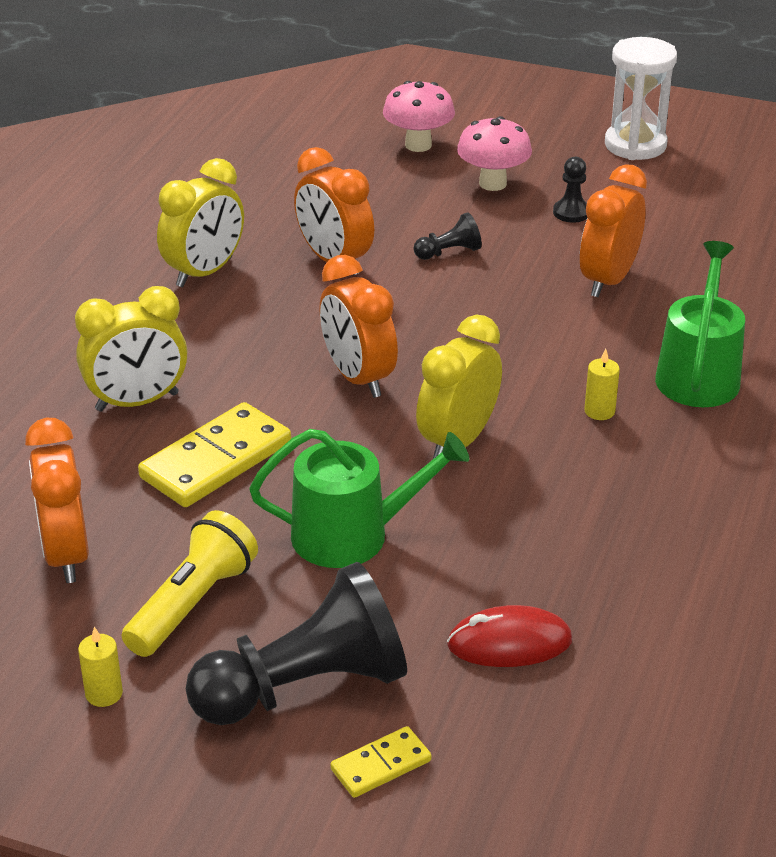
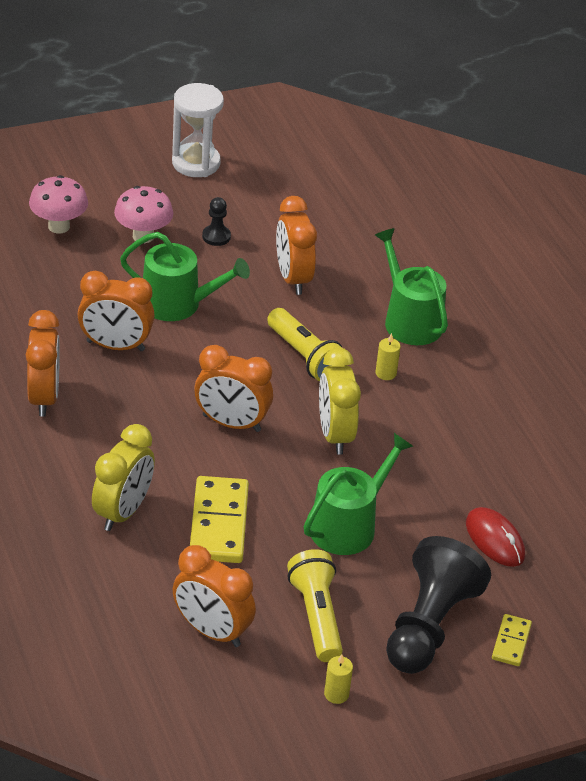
camera: 45 degrees left, 5 degrees up
yellow clock [157,158,244,287] -> orange clock [26,310,60,417]
black pawn [414,212,482,260] -> green watering can [120,232,250,321]
red mouse [447,605,572,667] -> red mouse turned 75 degrees counterclockwise [466,507,525,567]
none -> yellow flashlight [267,308,342,382]

